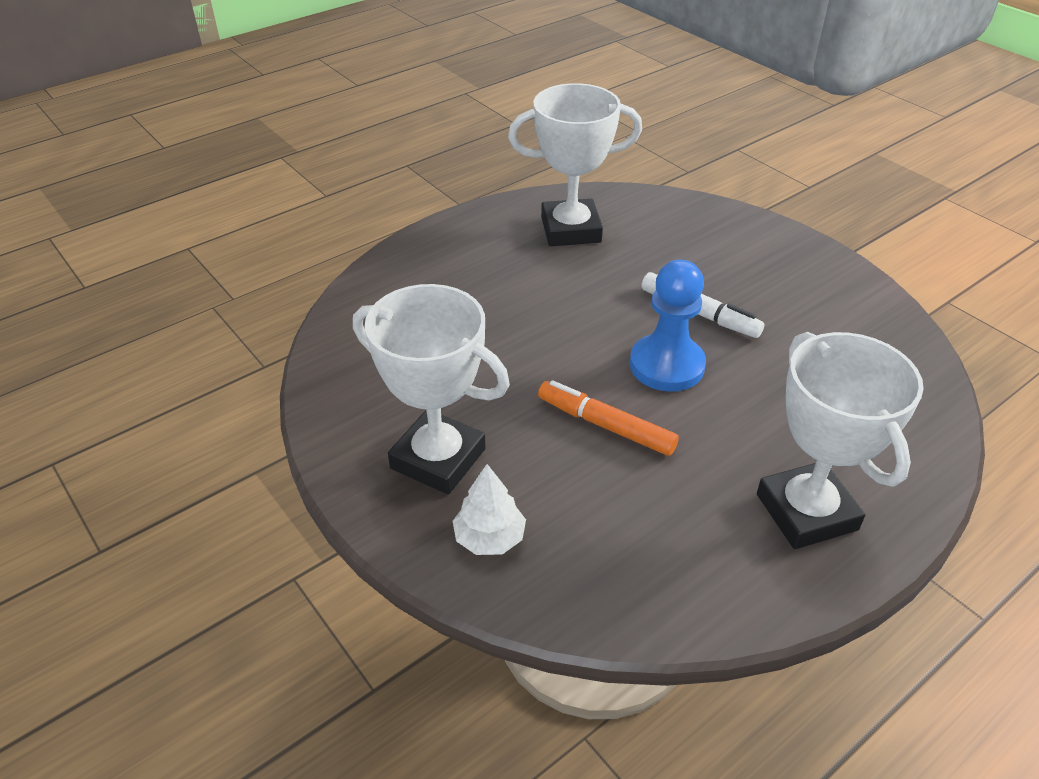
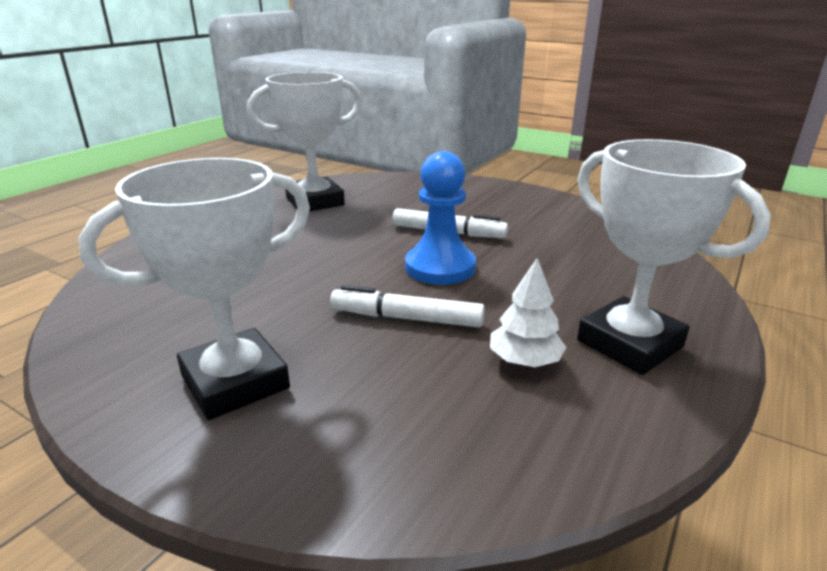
camera: 20 degrees left, 15 degrees down
white trophy [353,284,510,494] -> white trophy turned 45 degrees counterclockwise [78,158,310,420]
white tree [453,464,526,555] -> white tree moved to [490,258,566,367]
orange marker [538,380,679,456] -> white marker [330,285,485,328]

